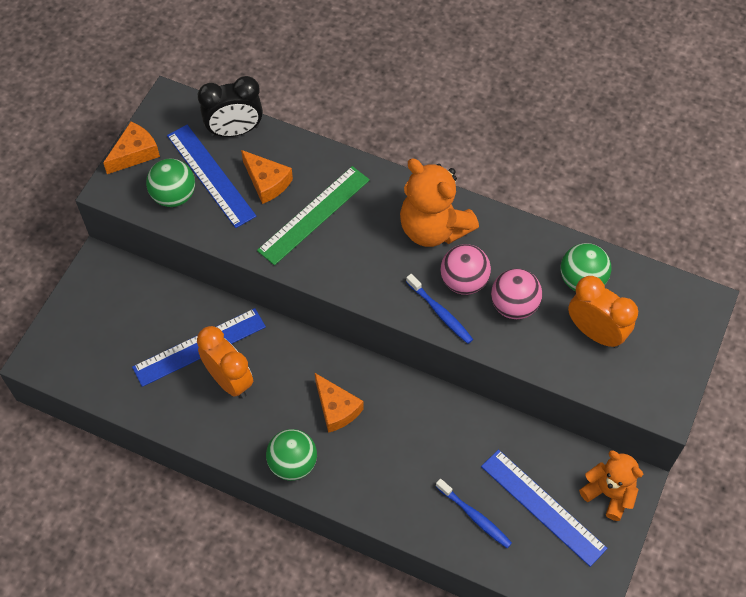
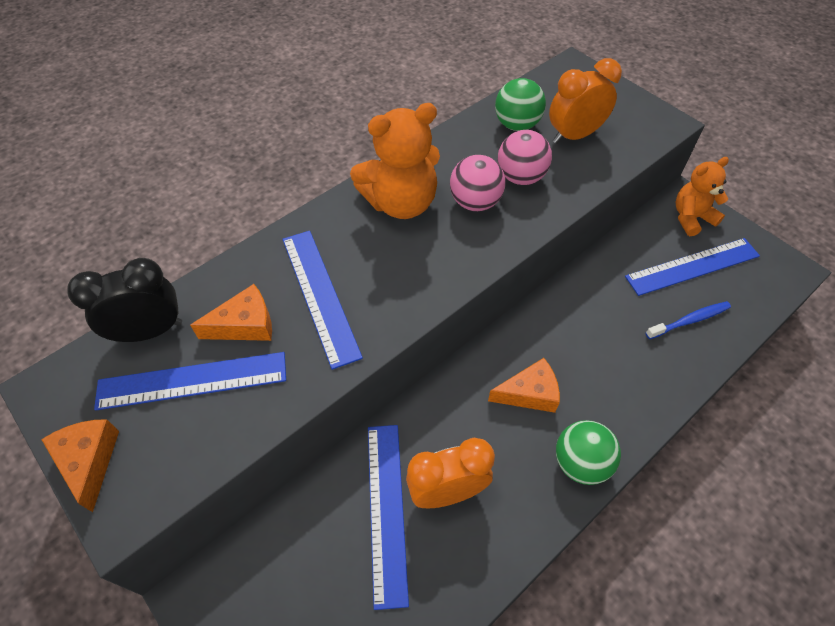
camera: 65 degrees left, 5 degrees down
green ball [146,159,195,207] -> none
black clock [198,76,263,137] -> black clock turned 120 degrees counterclockwise [67,258,182,342]
green ruler [257,166,370,265] -> blue ruler [283,231,363,370]
blue toothbrush [406,274,473,344] -> none

